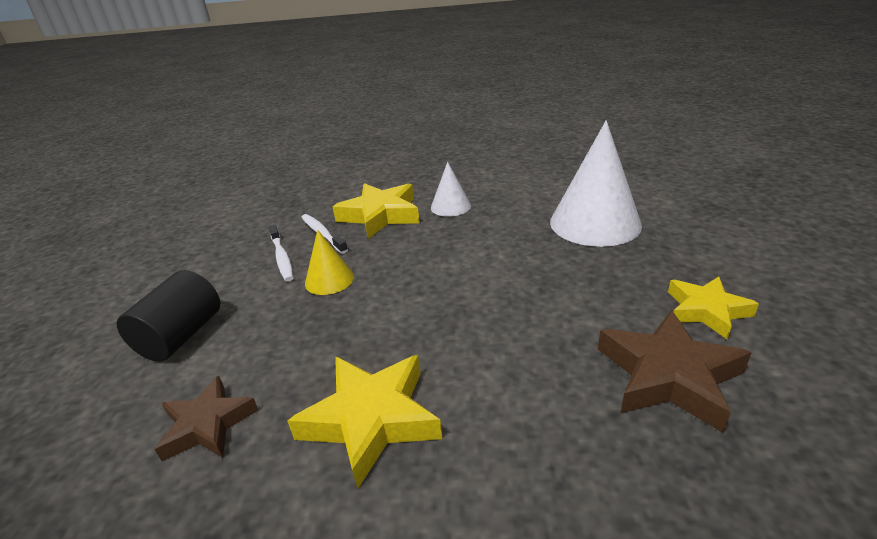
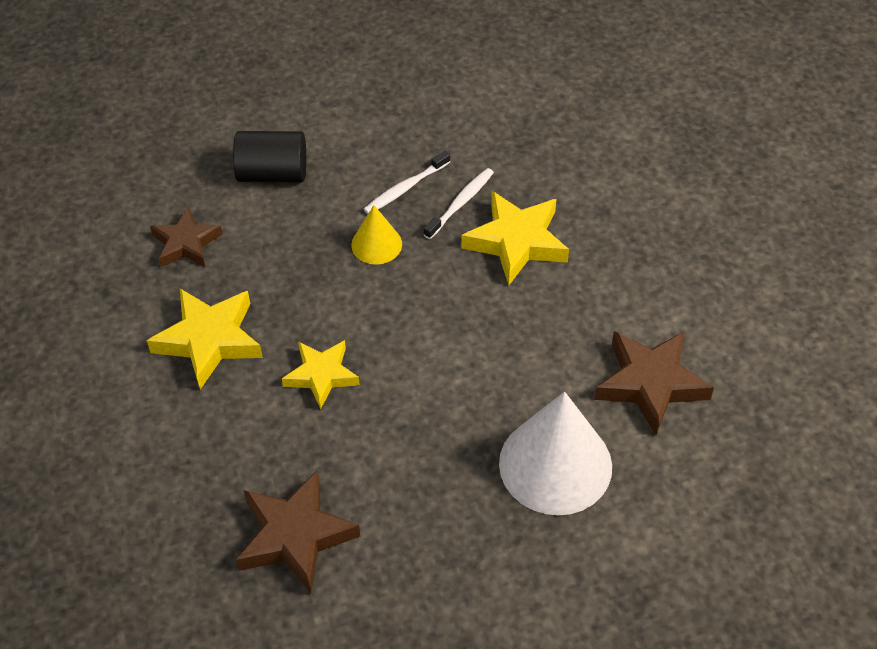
camera: 70 degrees right, 20 degrees up
white cone [431,162,471,217] -> none
yellow star [668,277,759,340] -> yellow star moved to [282,340,360,410]
none -> brown star [594,331,714,435]

